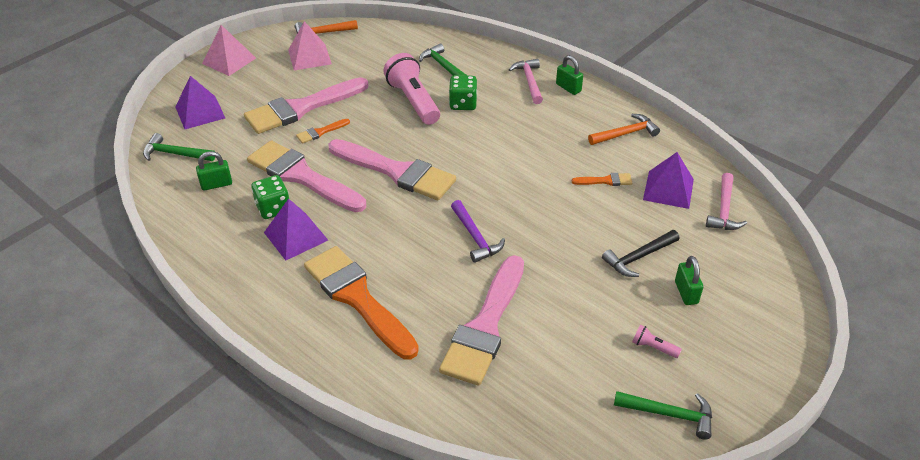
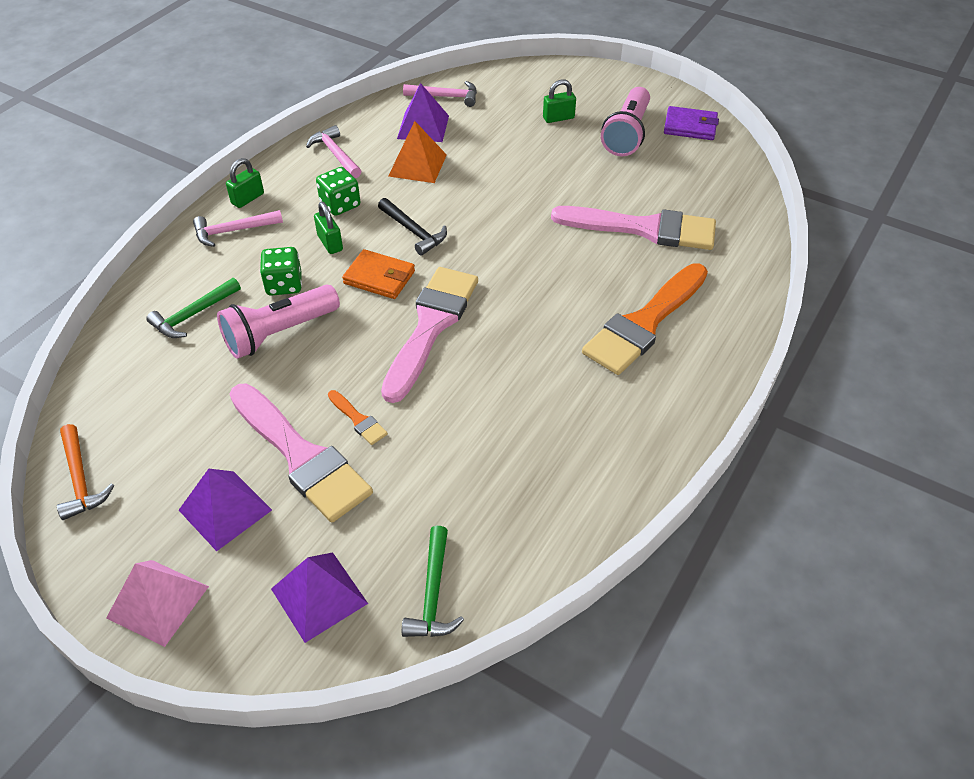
camera: 100 degrees left, 5 degrees up
green padlock [196,151,232,191] -> green padlock moved to [314,202,343,254]
pink brush [247,140,366,212] -> none
green dice [251,175,289,219] -> green dice moved to [316,167,360,216]
purple pyramid [264,199,328,260] -> purple pyramid moved to [179,469,272,551]
pink pyramid [288,21,332,71] -> none
purple hammer [451,200,505,263] -> none
orange brush [572,173,632,186] -> orange pyramid [388,121,447,183]
orange hammer [588,114,660,145] -> pink hammer [306,125,361,178]
black hammer [602,230,679,277] -> black hammer moved to [378,198,447,255]
green hammer [614,391,712,440] -> purple wallet [664,106,719,140]
pink flashlight [632,325,682,358] -> pink flashlight [601,87,650,156], size x2.35
none -> orange wallet [342,249,415,299]

